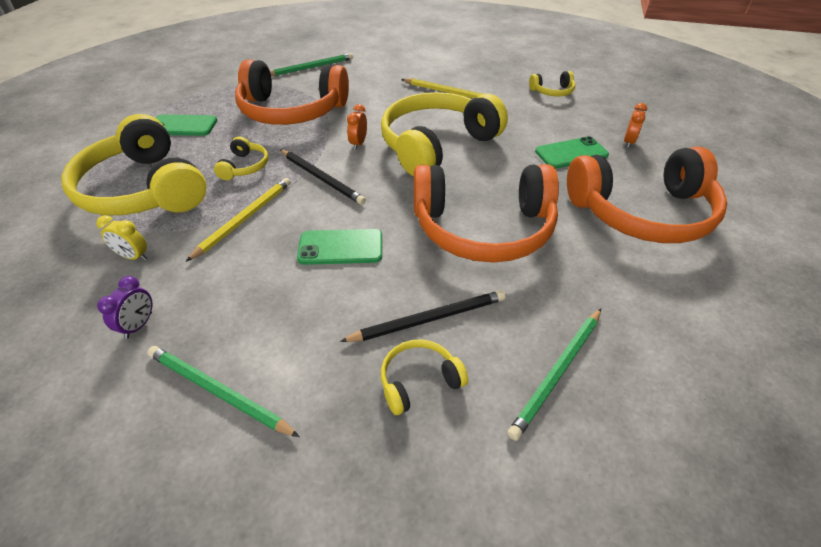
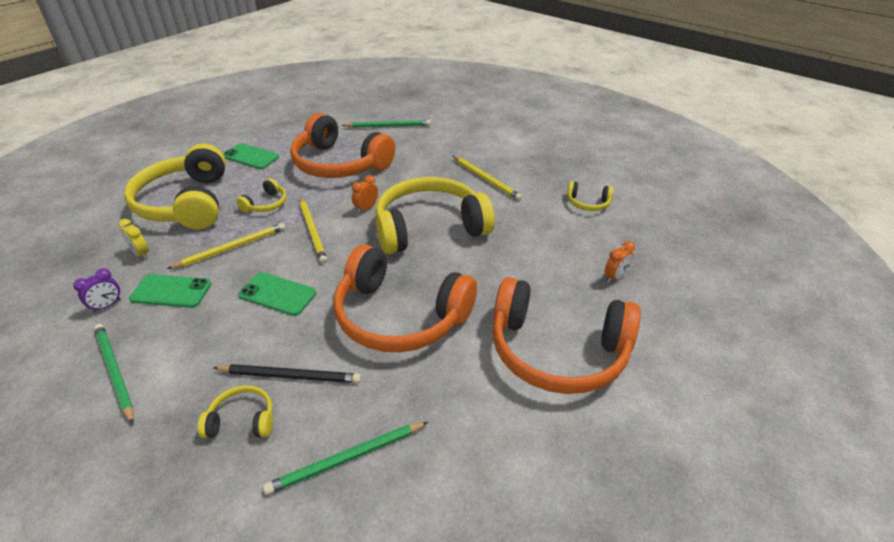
camera: 25 degrees right, 5 degrees down
black pencil [281,150,366,205] -> yellow pencil [300,197,327,264]
green phone [535,136,609,169] -> green phone moved to [129,274,211,308]

